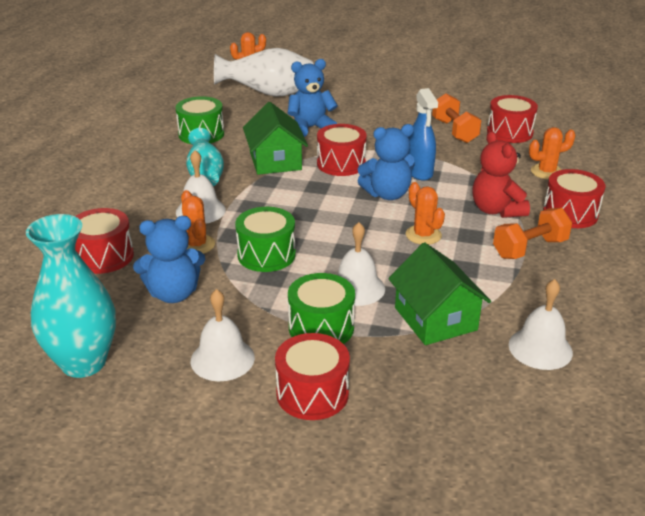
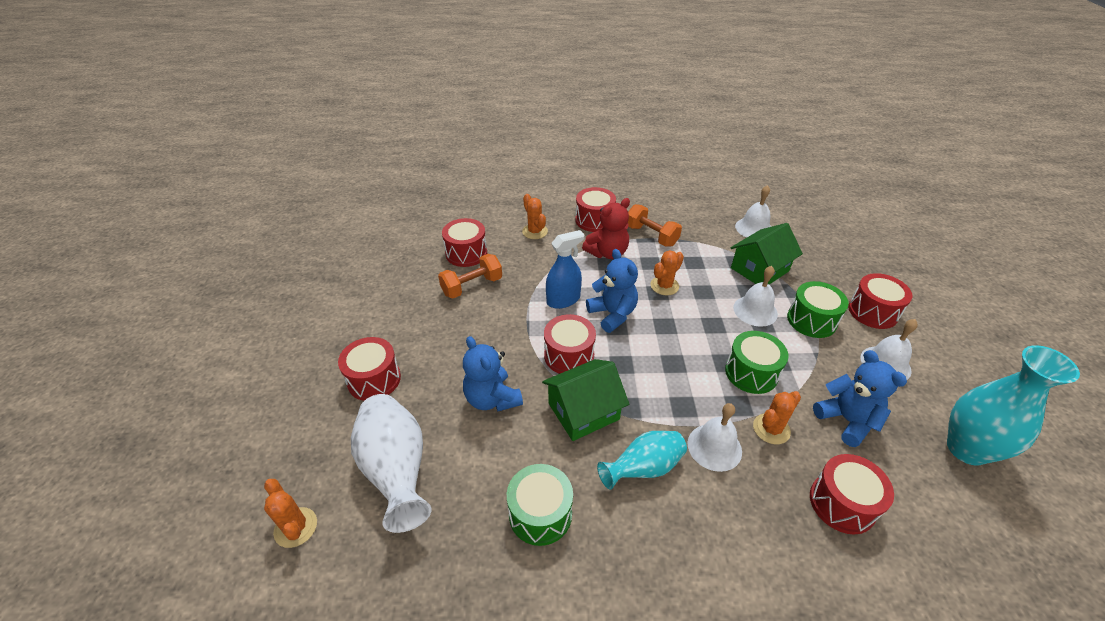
camera: 105 degrees left, 10 degrees up
none -> red drum [338,337,401,401]

